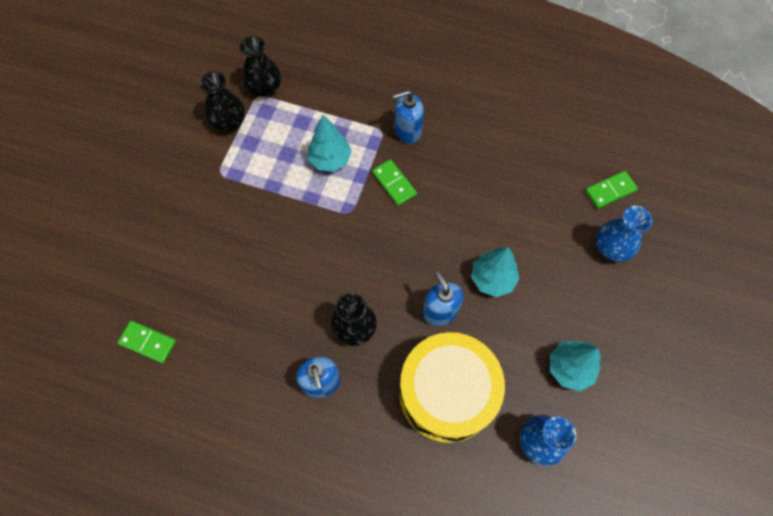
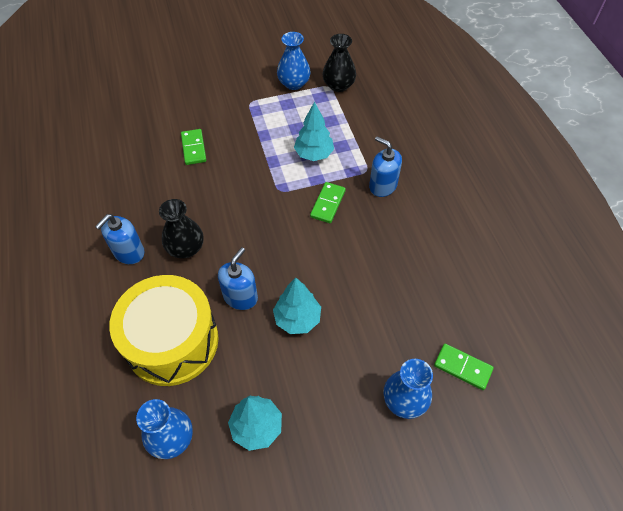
camera: 55 degrees right, 10 degrees down
green domino [118,321,176,364] -> green domino moved to [181,129,206,165]
black vase [199,72,245,131] -> blue vase [277,32,311,90]

